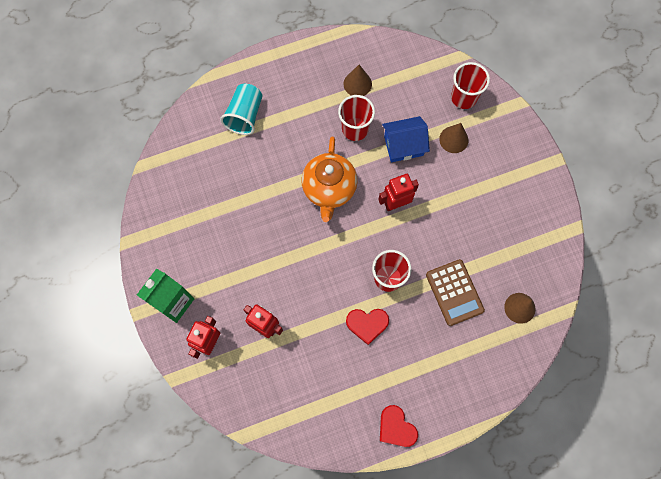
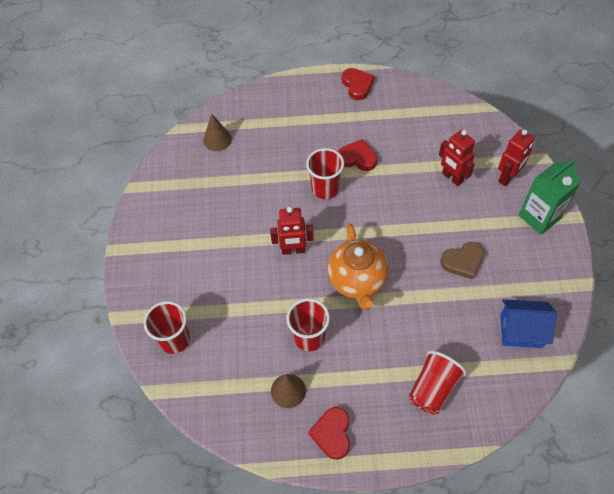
camera: 160 degrees left, 15 degrees down
turquoise cup [220,84,263,135] -> red cup [409,351,467,415]
orange teapot [302,137,357,222] -> orange teapot turned 150 degrees clockwise [327,223,389,311]
blue house [382,116,430,162] -> blue house moved to [500,299,557,348]
brown calculator [426,259,485,326] -> none
brown cone [439,123,468,153] -> none
none -> red heart [308,407,350,460]
none -> brown heart [440,242,484,280]

